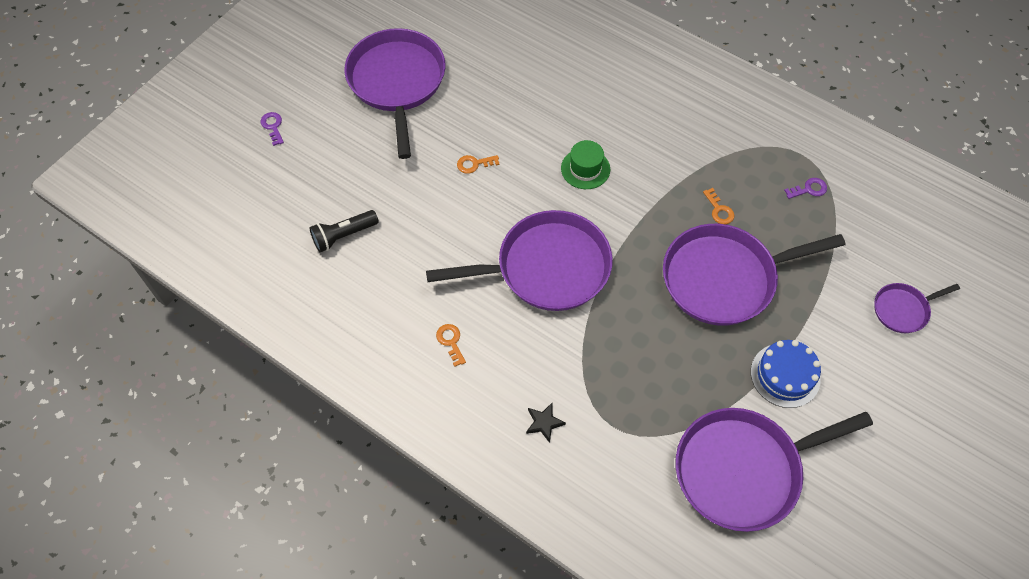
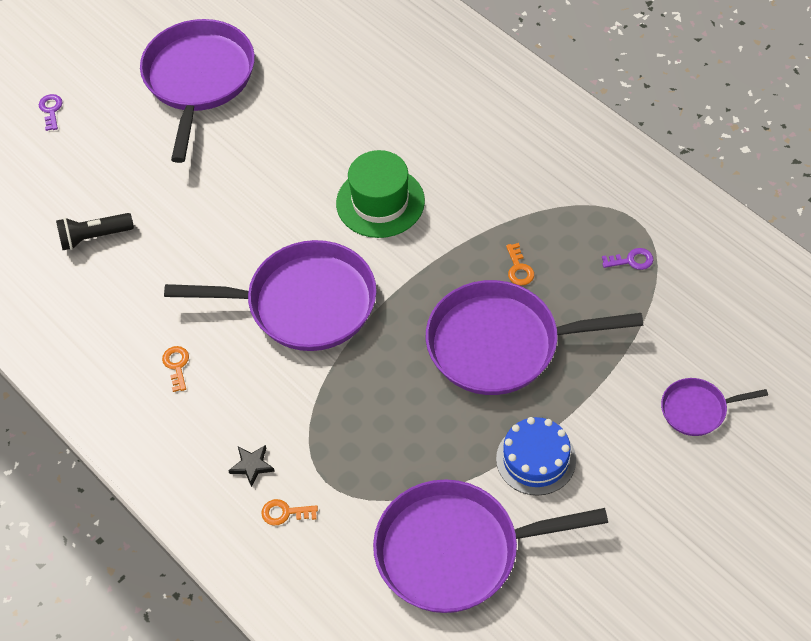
camera: 15 degrees right, 5 degrees down
orange key [457,155,500,174] -> orange key moved to [261,499,318,525]
green hat [561,140,610,189] -> green hat [336,150,425,238], size x1.55

